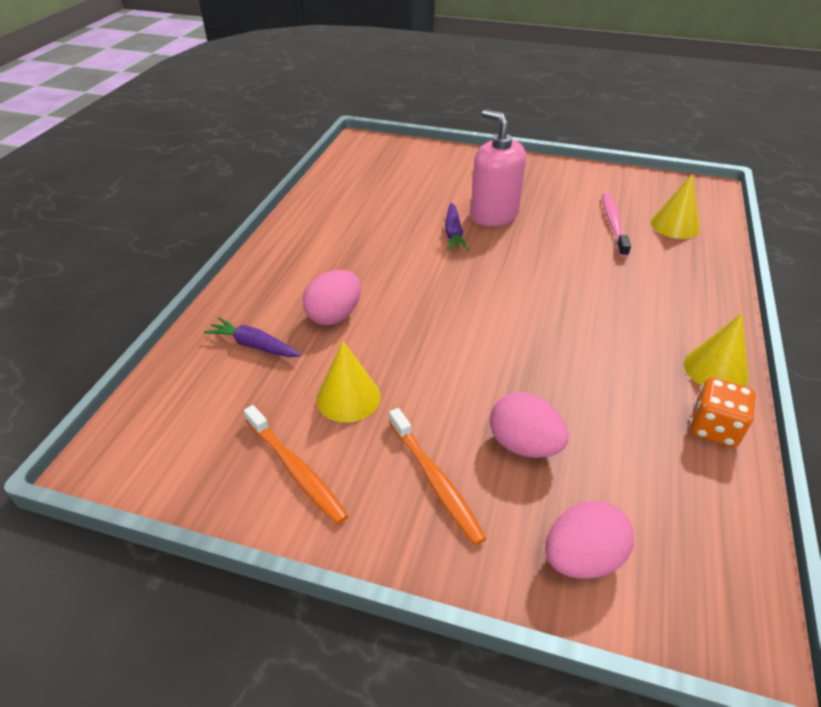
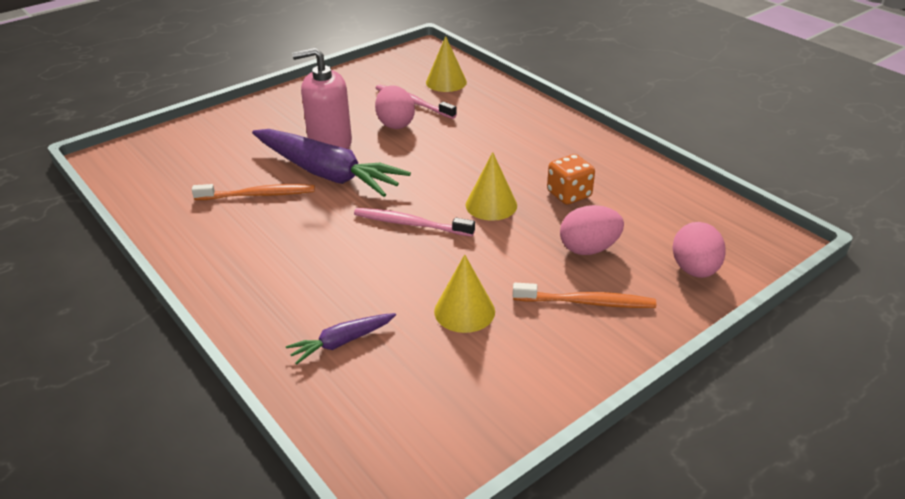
camera: 55 degrees left, 5 degrees down
orange toothbrush [244,405,349,525] -> orange toothbrush moved to [192,184,315,200]
pink egg [303,270,361,325] -> pink egg moved to [375,86,415,129]
purple carrot [445,203,469,251] -> purple carrot [252,129,411,197], size x2.12
yellow cone [684,313,749,386] -> yellow cone moved to [466,152,517,221]
orange dice [690,377,756,447] -> orange dice moved to [547,154,595,205]
none -> pink toothbrush [354,208,475,237]

